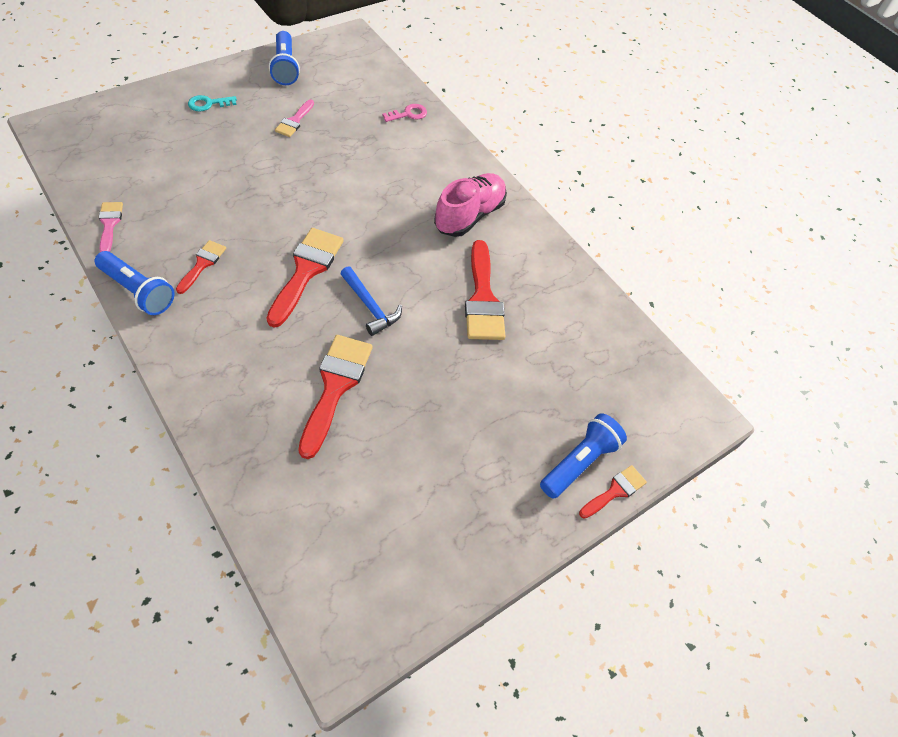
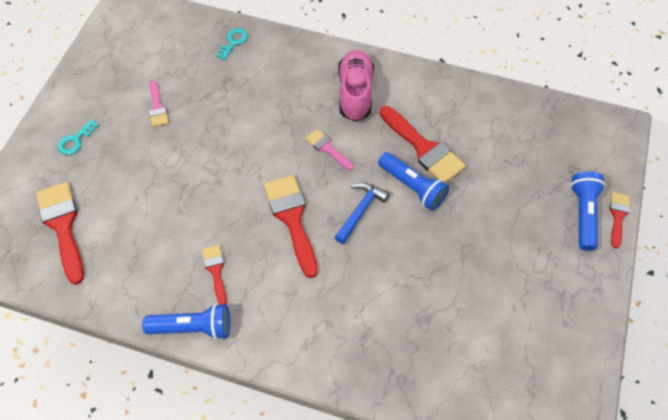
camera: 30 degrees left, 5 degrees up
pink brush [98,202,123,252] -> pink brush moved to [305,129,354,170]
blue flashlight [269,31,300,85] -> blue flashlight moved to [378,152,449,211]
red brush [298,335,372,459] -> red brush moved to [36,182,84,285]
blue hammer [340,266,402,336] -> blue hammer turned 75 degrees counterclockwise [334,183,390,244]
pink key [382,104,427,122] -> turquoise key [216,28,248,60]

